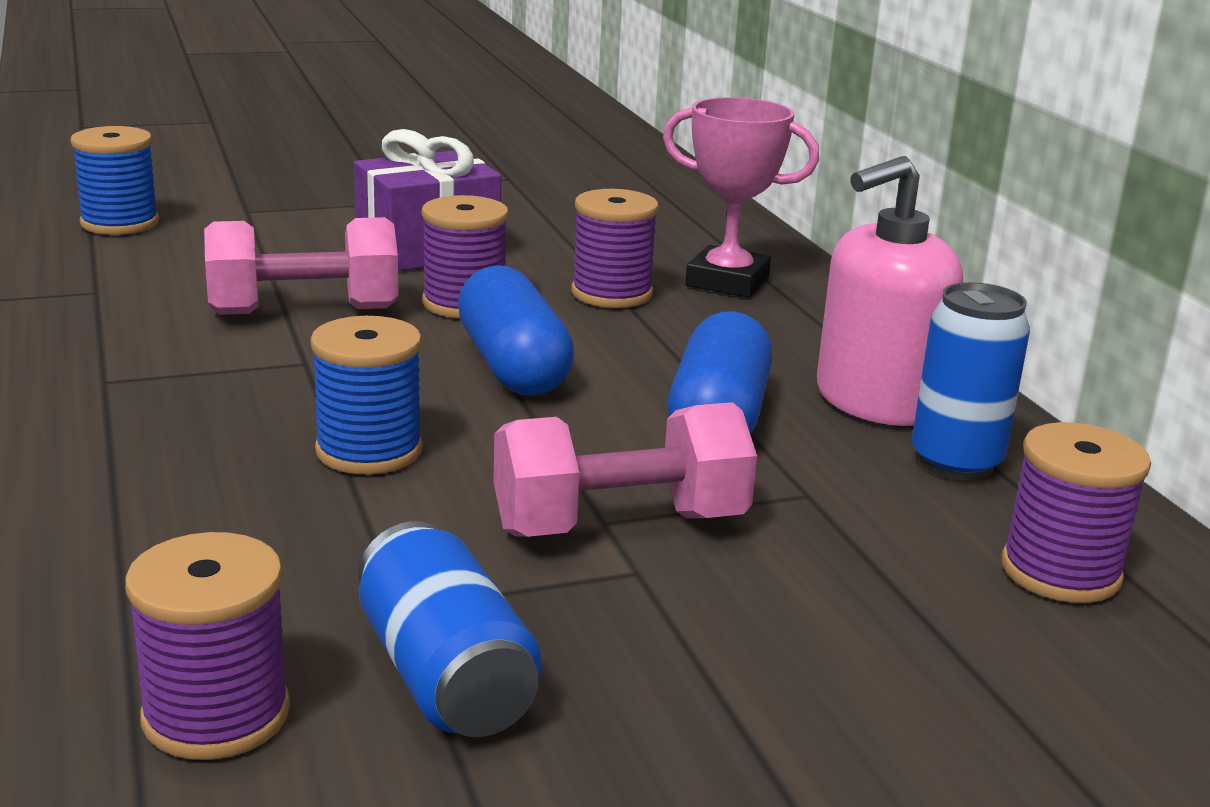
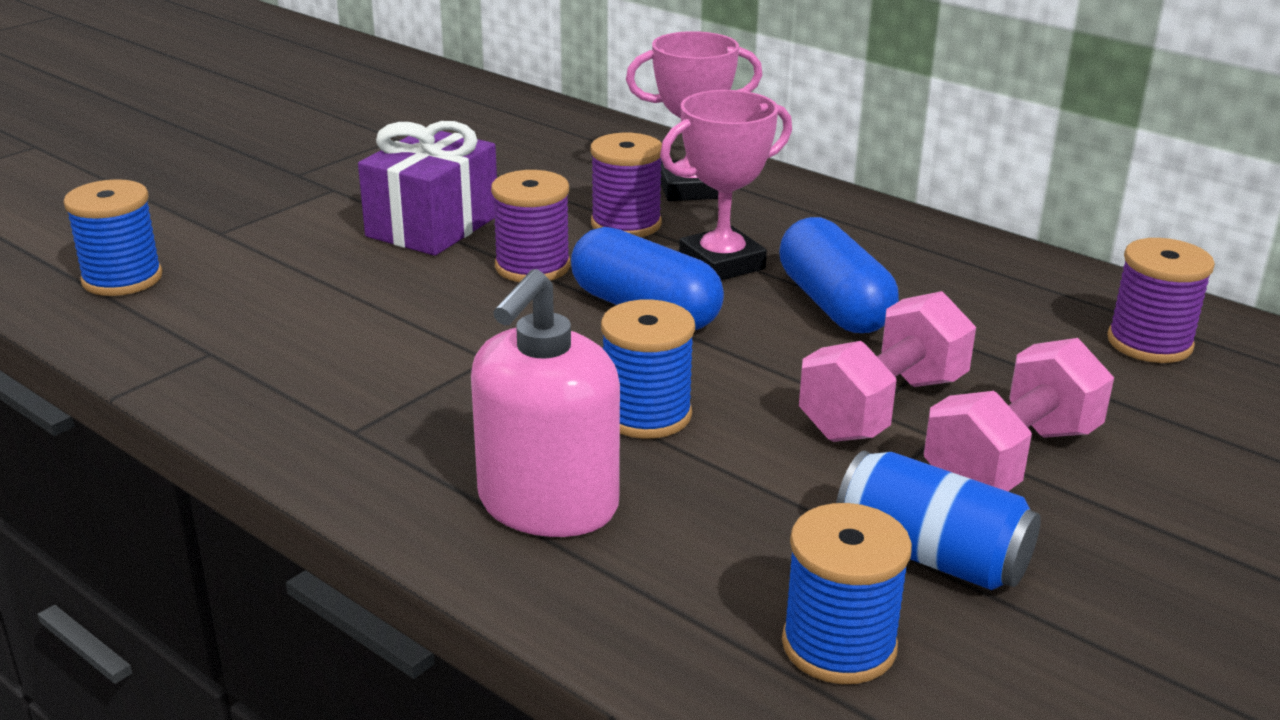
camera: 30 degrees left, 5 degrees up
purple spool [125,532,290,760] -> blue spool [782,503,912,684]
pink dumbbell [204,217,398,315] -> pink dumbbell moved to [924,338,1114,491]
pink soap dispenser [817,156,963,426] -> pink soap dispenser moved to [471,269,620,537]
blue can [911,282,1030,480] -> none
none -> pink trophy [660,90,792,280]

